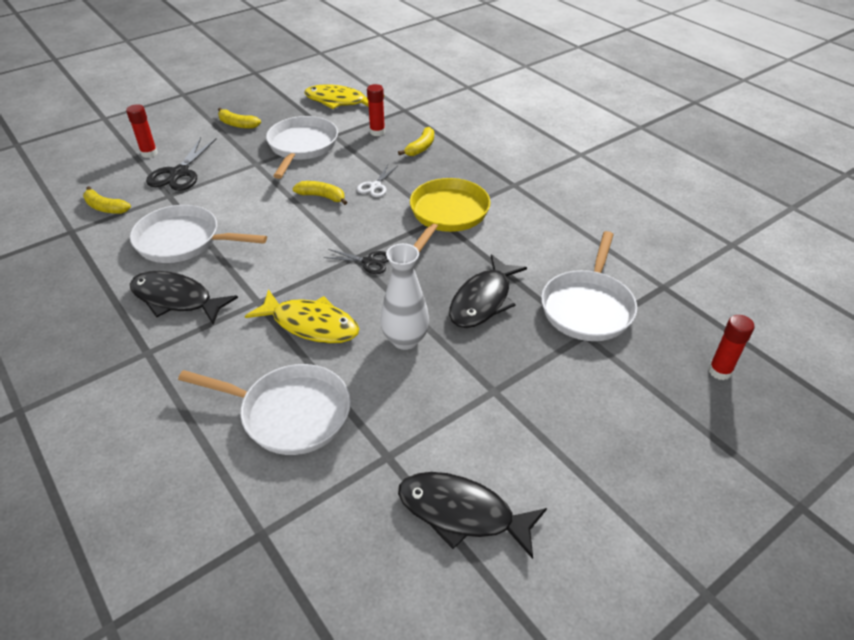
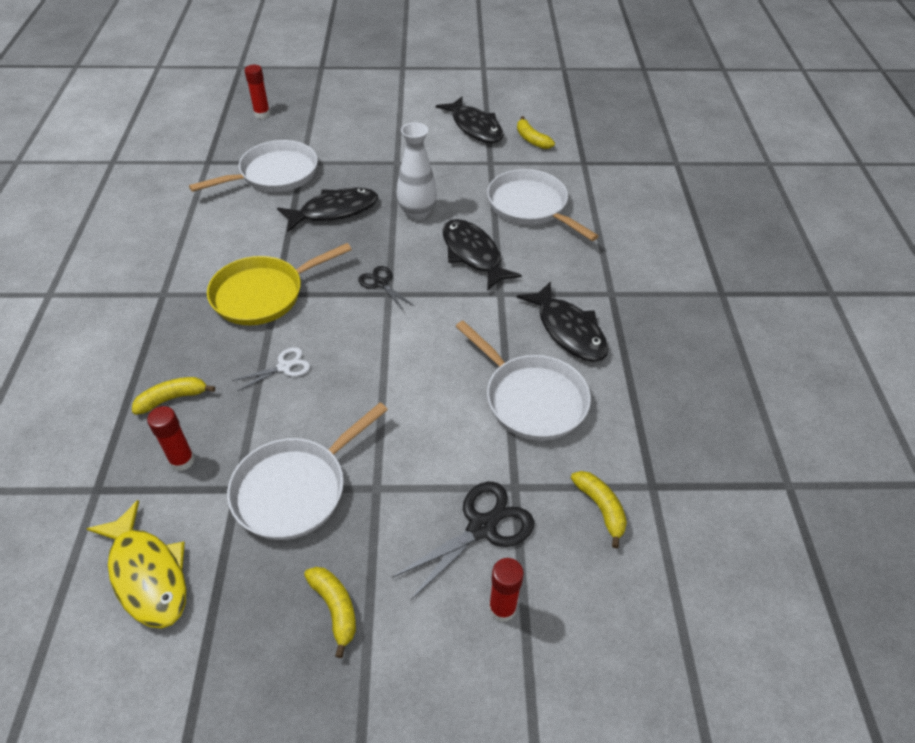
camera: 145 degrees left, 5 degrees up
yellow fish [245,289,359,343] -> black fish [443,219,522,291]
yellow banana [292,181,347,205] -> yellow banana moved to [517,116,555,149]

